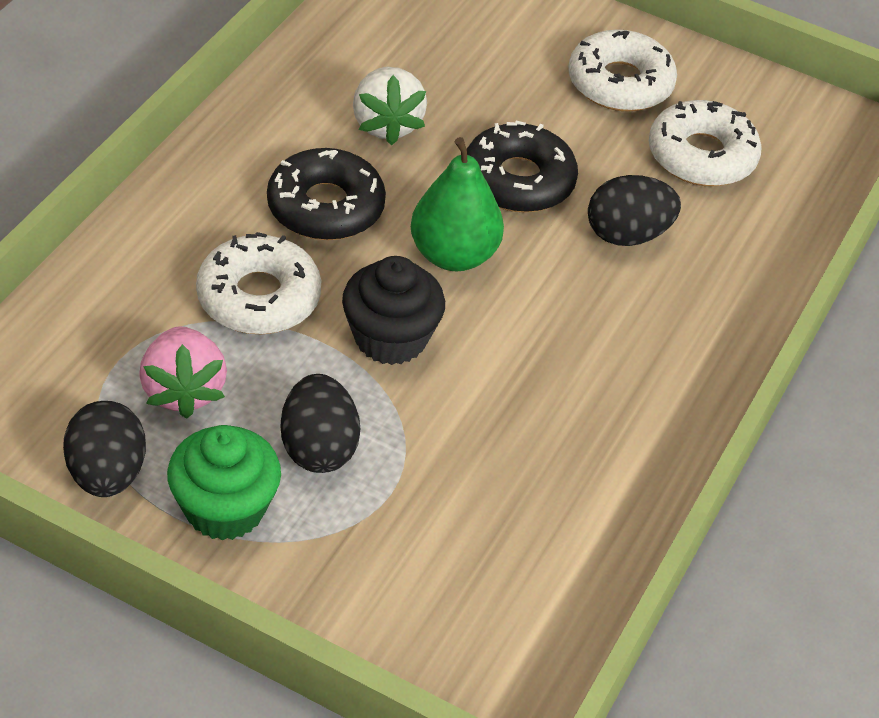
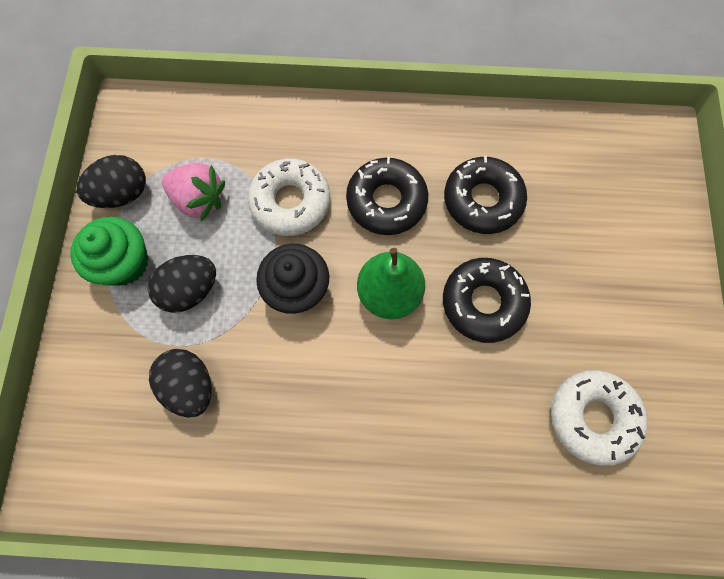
camera: 70 degrees right, 25 degrees up
pink strawberry [139,326,227,419] -> pink strawberry turned 120 degrees counterclockwise [162,163,225,221]
white strawberry [353,67,427,145] -> black donut [444,156,527,234]
white donut [568,29,677,112] -> none
black egg [588,175,681,246] -> black egg moved to [149,349,212,418]

